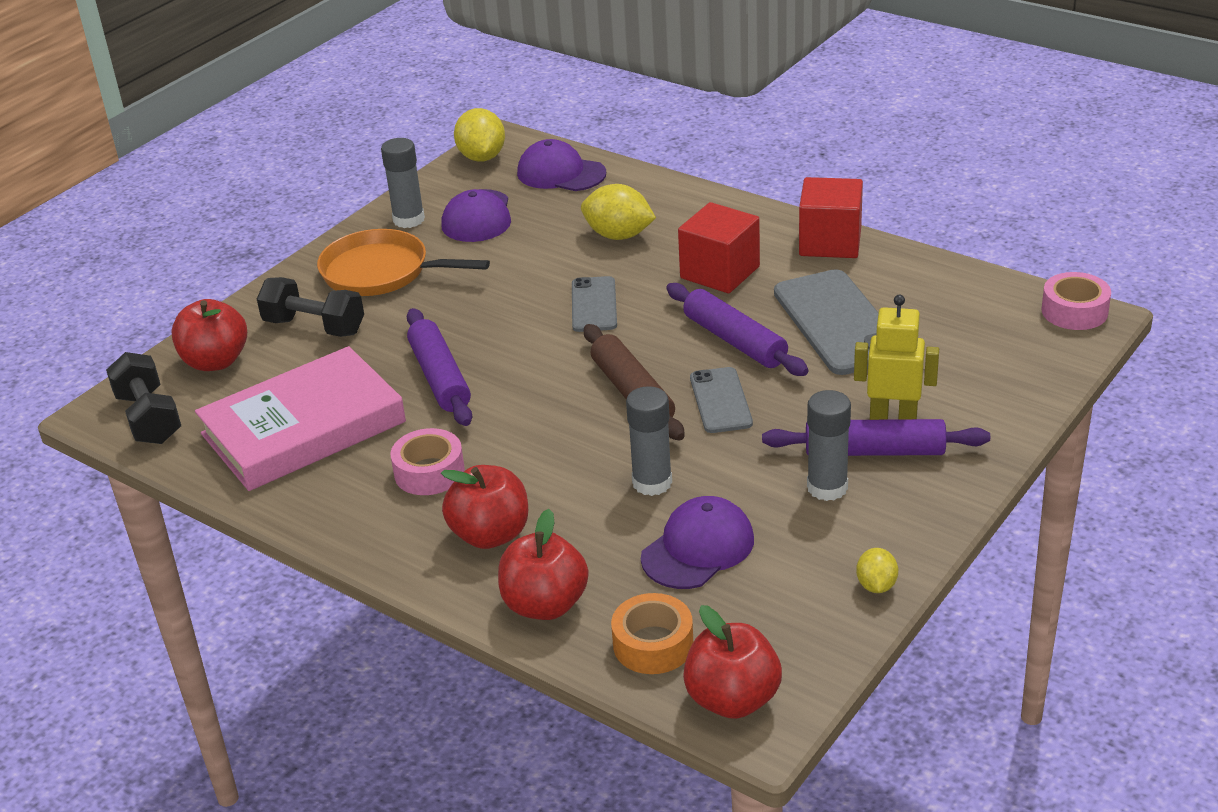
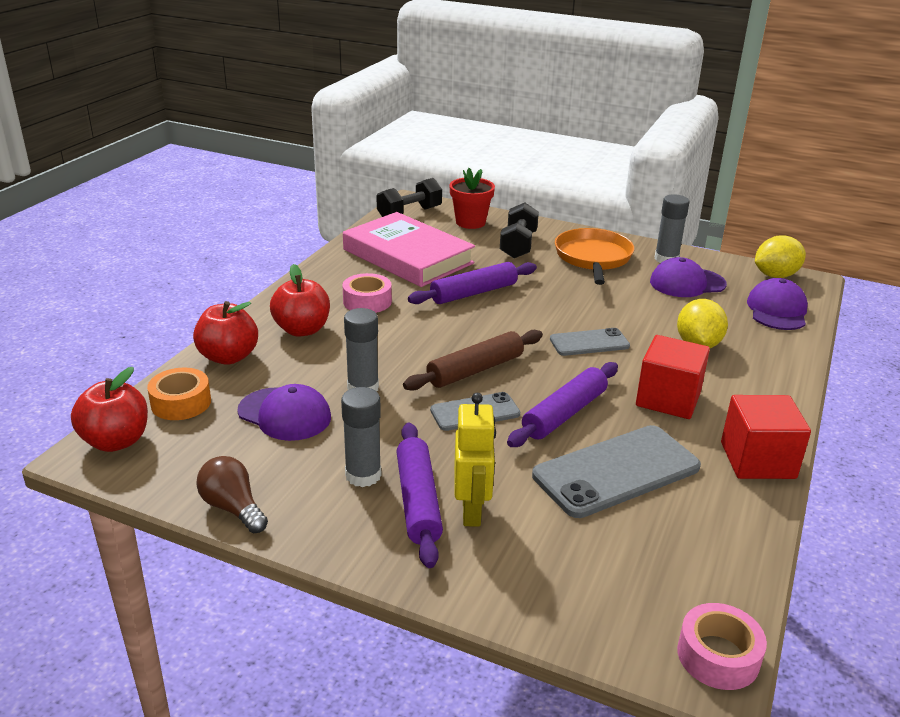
camera: 75 degrees right, 5 degrees down
red apple [172,299,247,371] -> red flower pot [449,168,495,229]
yellow lemon [856,548,898,593] -> brown light bulb [196,456,268,533]

